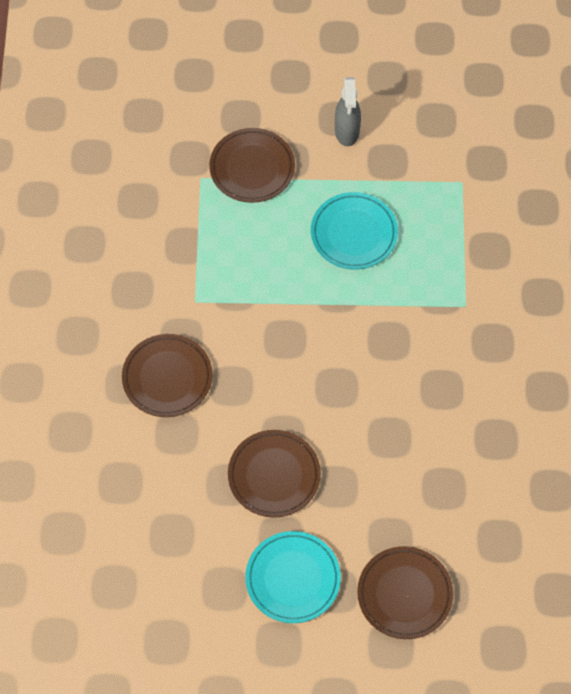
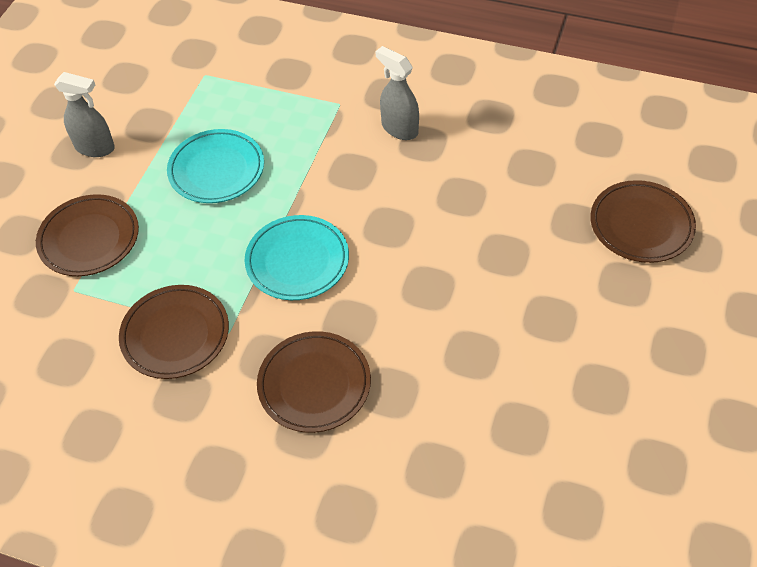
camera: 70 degrees left, 10 degrees down
brown plate [228,430,321,518] -> brown plate moved to [119,285,229,379]
turquoise plate [245,531,341,623] -> turquoise plate moved to [245,215,349,300]
none -> grey spray bottle [375,46,419,140]

